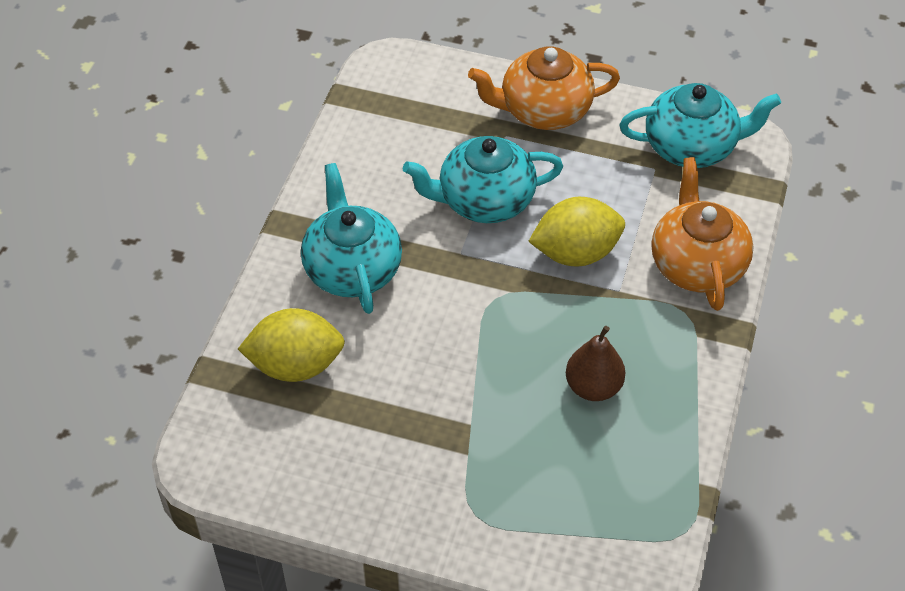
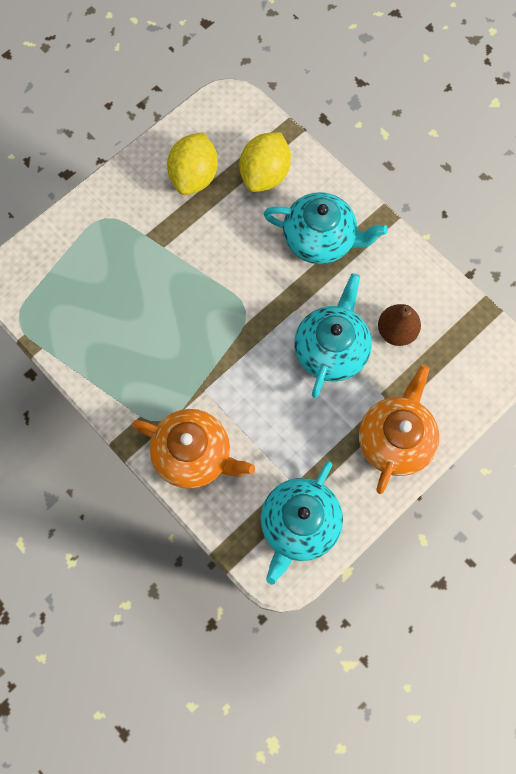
camera: 120 degrees right, 20 degrees up
yellow lemon [528,197,625,266] -> yellow lemon moved to [167,132,218,195]
brown pear [566,326,625,401] -> brown pear moved to [378,304,421,346]

